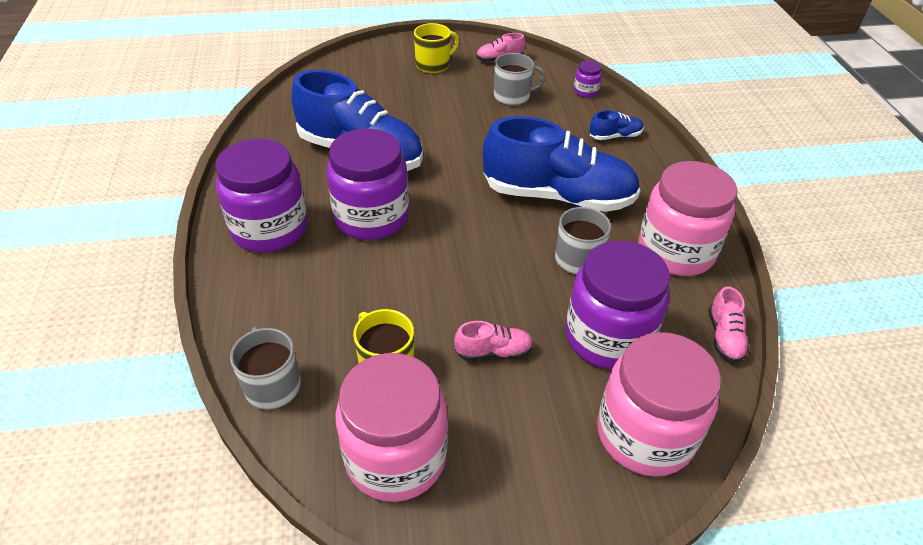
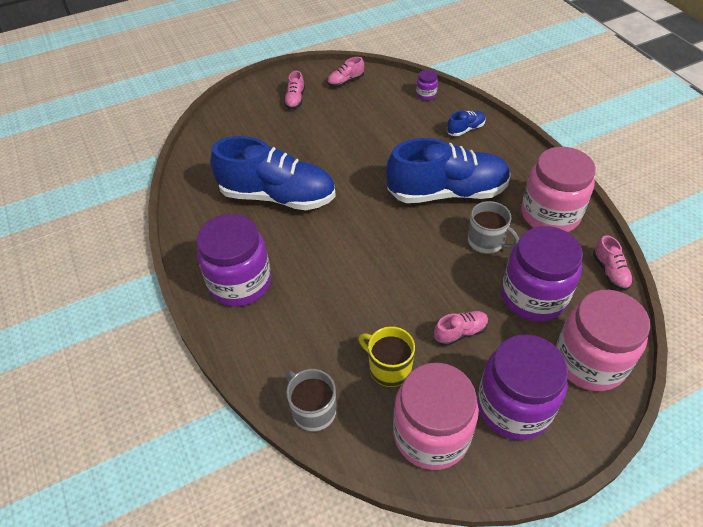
camera: 15 degrees left, 5 degrees up
purple jar [327,129,409,240] -> purple jar moved to [477,334,568,440]
yellow mug [414,23,459,73] -> pink shoe [284,71,305,109]
grey mug [494,53,546,106] -> none

